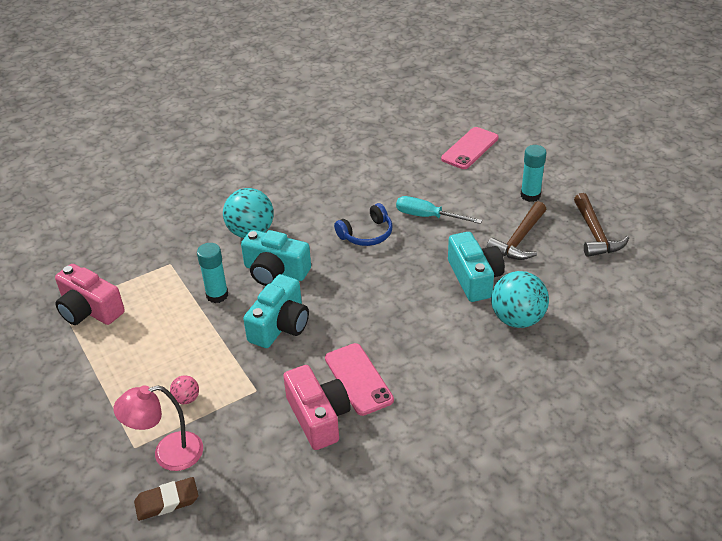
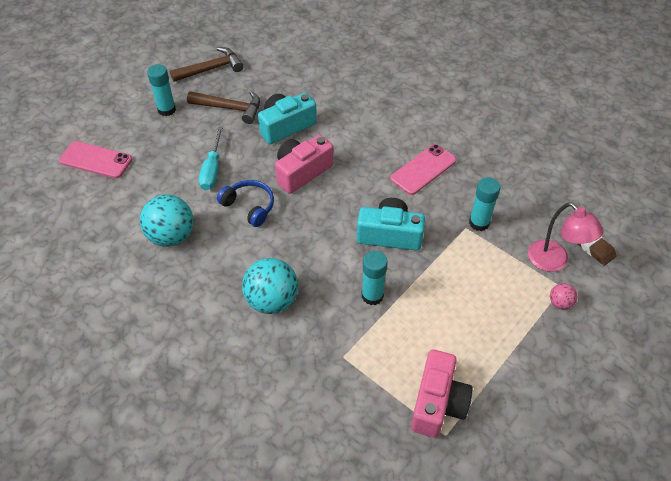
camera: 110 degrees left, 10 degrees up
pink ball [170,375,199,404] -> pink ball moved to [550,283,577,310]
turquoise camera [241,230,311,286] -> none
pink camera [283,365,351,450] -> pink camera moved to [275,135,333,194]
turquoise ball [491,271,549,328] -> turquoise ball moved to [140,195,193,247]
none -> turquoise glue stick [469,177,500,231]

